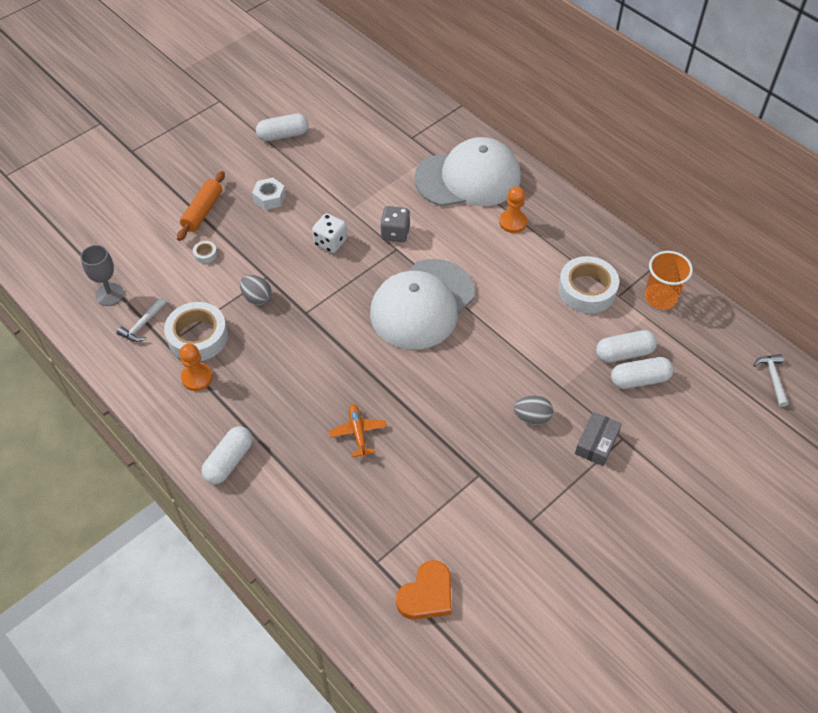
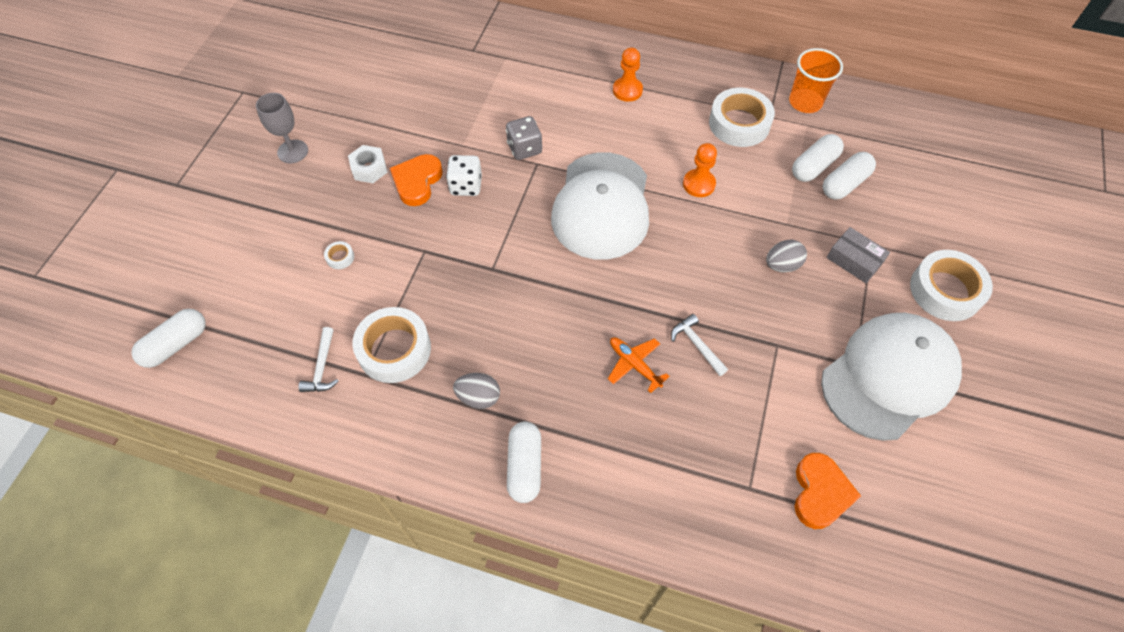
camera: 30 degrees left, 5 degrees up
grey goblet [81,245,124,306] -> grey goblet moved to [256,93,308,163]
orange rolling pin [177,171,225,241] -> none
orange pawn [180,344,213,391] -> orange pawn moved to [683,143,717,197]
grey egg [240,275,272,305] -> grey egg moved to [453,373,500,409]
white capsule [256,114,309,141] -> white capsule moved to [131,309,206,368]
white cap [414,137,521,206] -> white cap moved to [821,313,962,441]
grey box [575,412,622,466] -> grey box turned 45 degrees counterclockwise [827,227,890,283]
white hammer [754,354,789,407] -> white hammer moved to [671,314,728,376]
none -> orange heart [390,154,443,206]
none -> white tape [910,250,993,321]

